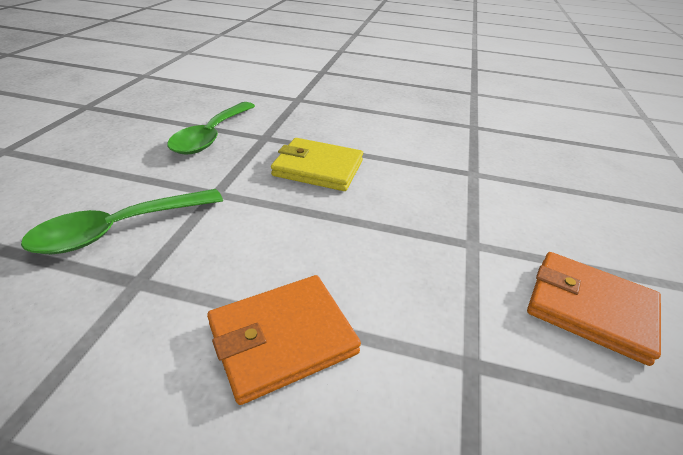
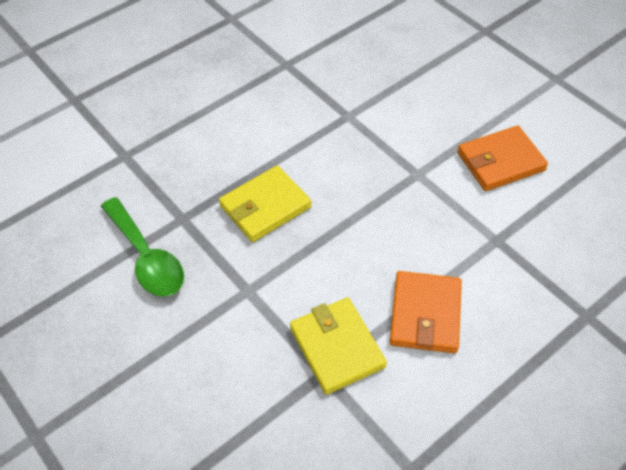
camera: 50 degrees left, 15 degrees up
green spoon [21,189,223,254] -> none
none -> yellow wallet [290,298,387,395]

